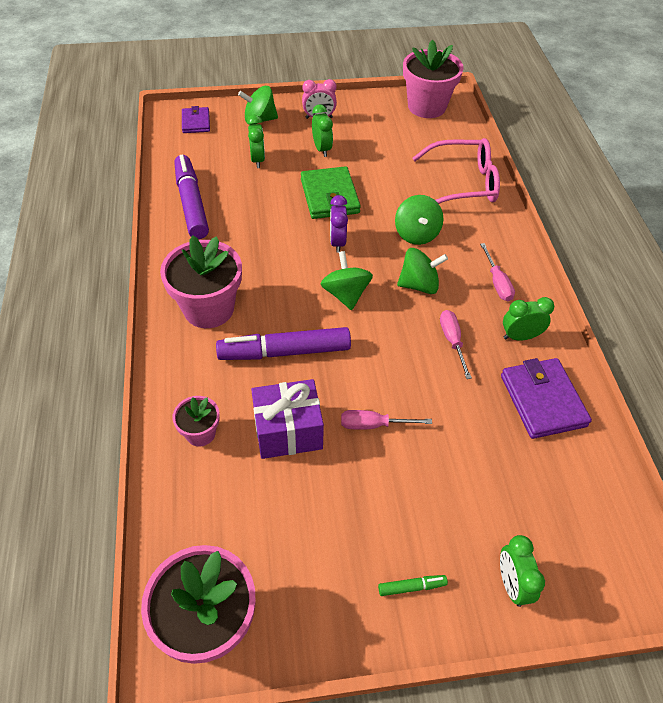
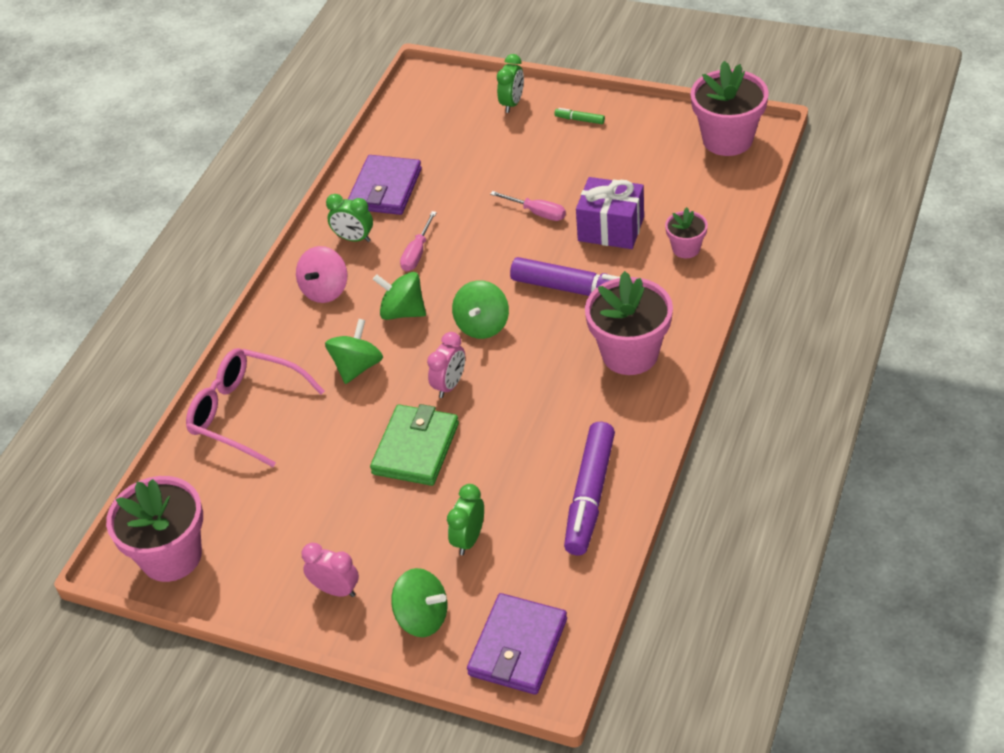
camera: 145 degrees left, 5 degrees down
purple wallet [182,106,210,133] -> purple wallet [467,593,567,695], size x1.65
green clock [312,104,333,157] -> none
purple clock [330,195,348,253] -> pink clock [427,332,465,398]
pink screwdriver [480,243,515,301] -> pink spinning top [296,246,347,303]

